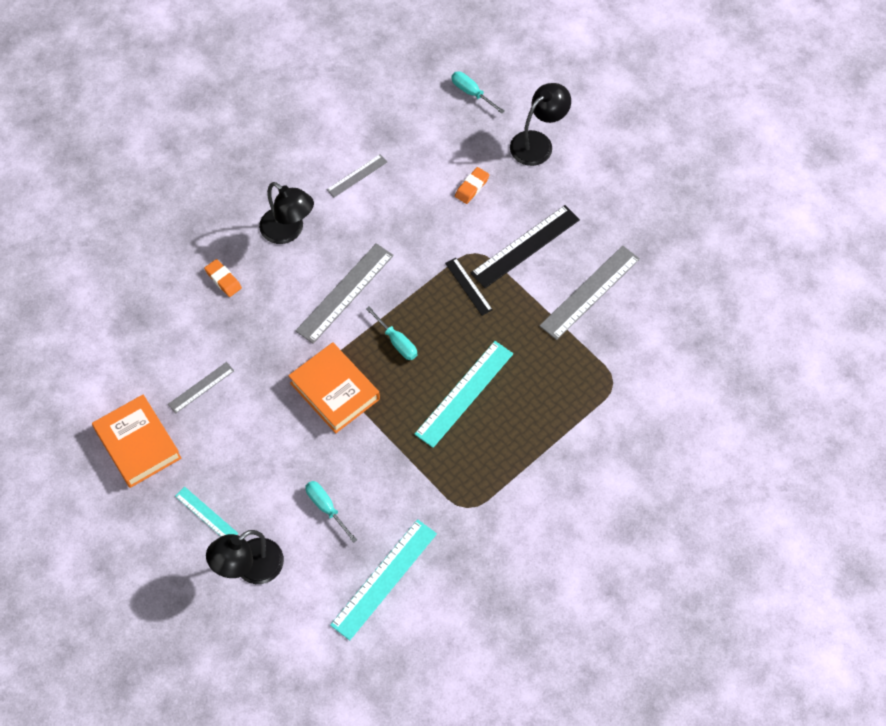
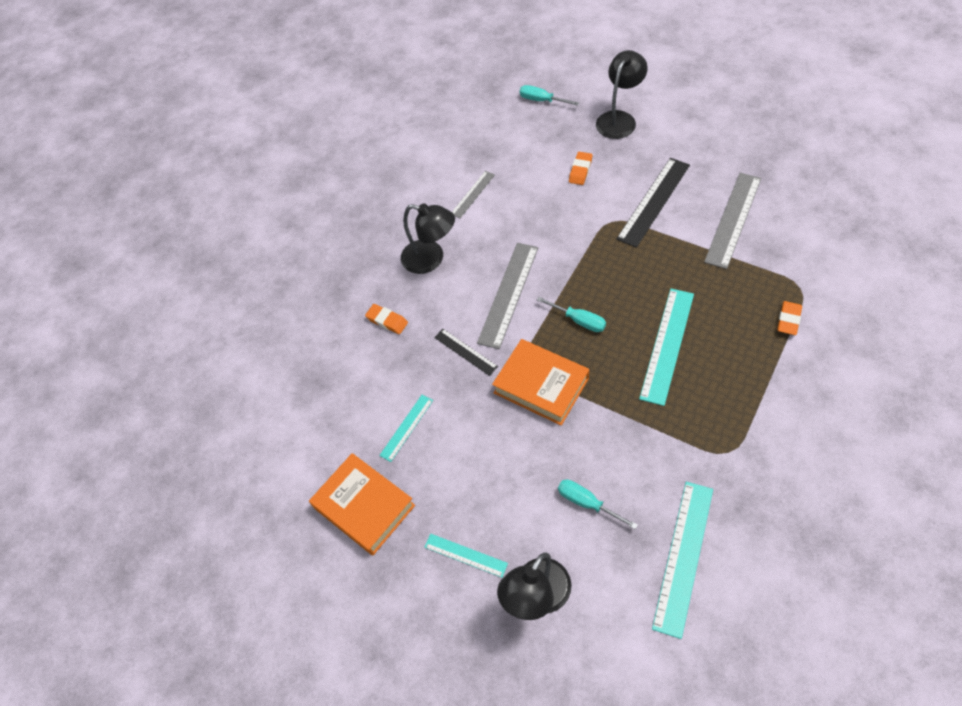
camera: 10 degrees left, 5 degrees down
grey ruler [168,362,234,414] -> turquoise ruler [379,395,433,462]
black ruler [445,258,493,316] -> black ruler moved to [434,329,498,376]
none -> orange eraser [777,301,802,335]

